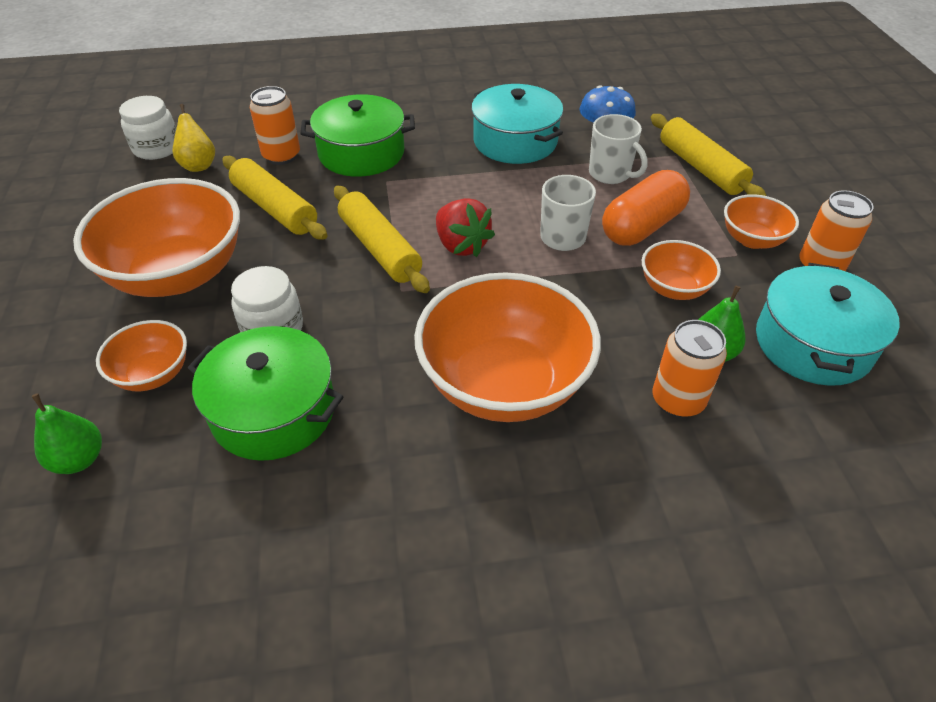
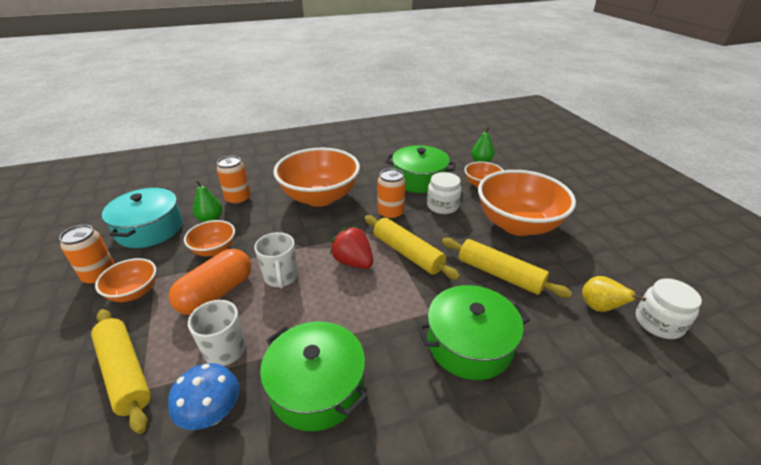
camera: 170 degrees right, 10 degrees down
orange can [250,86,300,165] -> orange can moved to [377,168,406,220]
turquoise pot [471,84,563,164] -> green pot [260,321,368,431]

